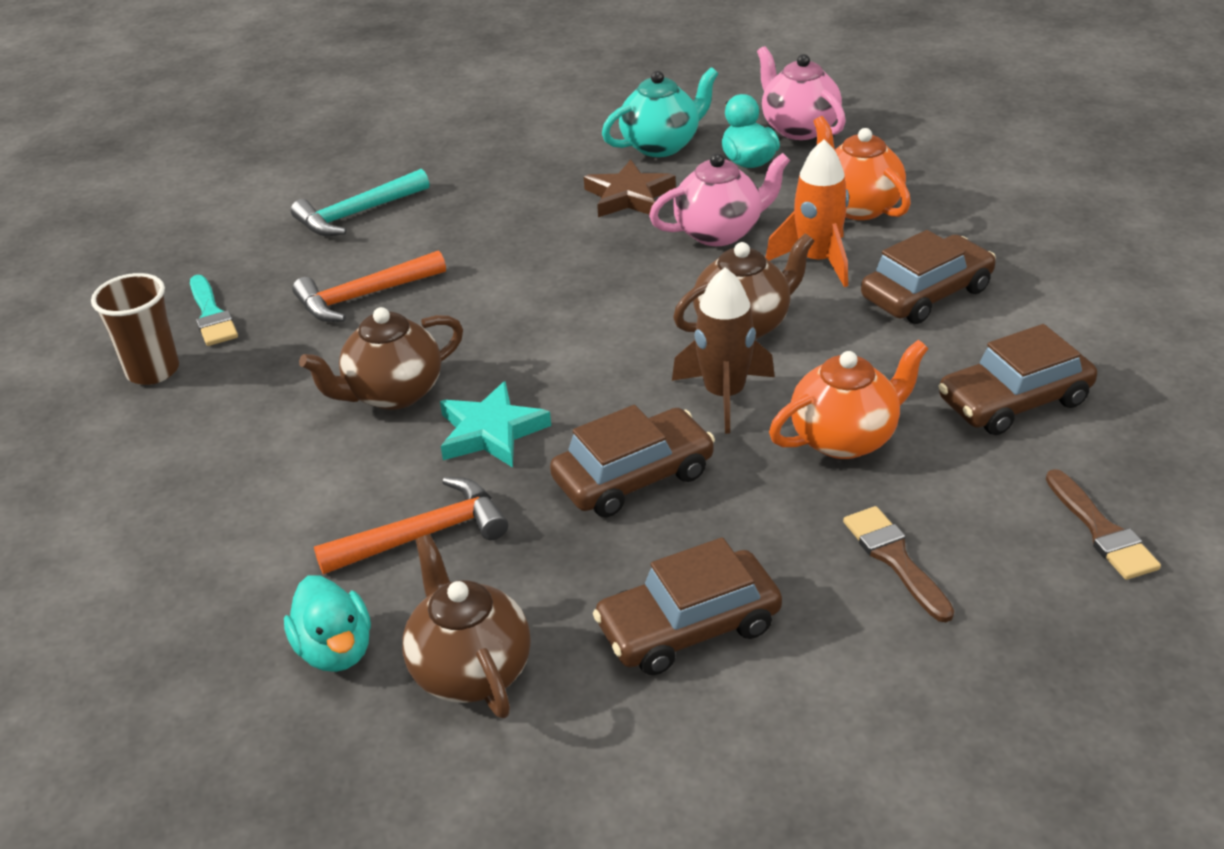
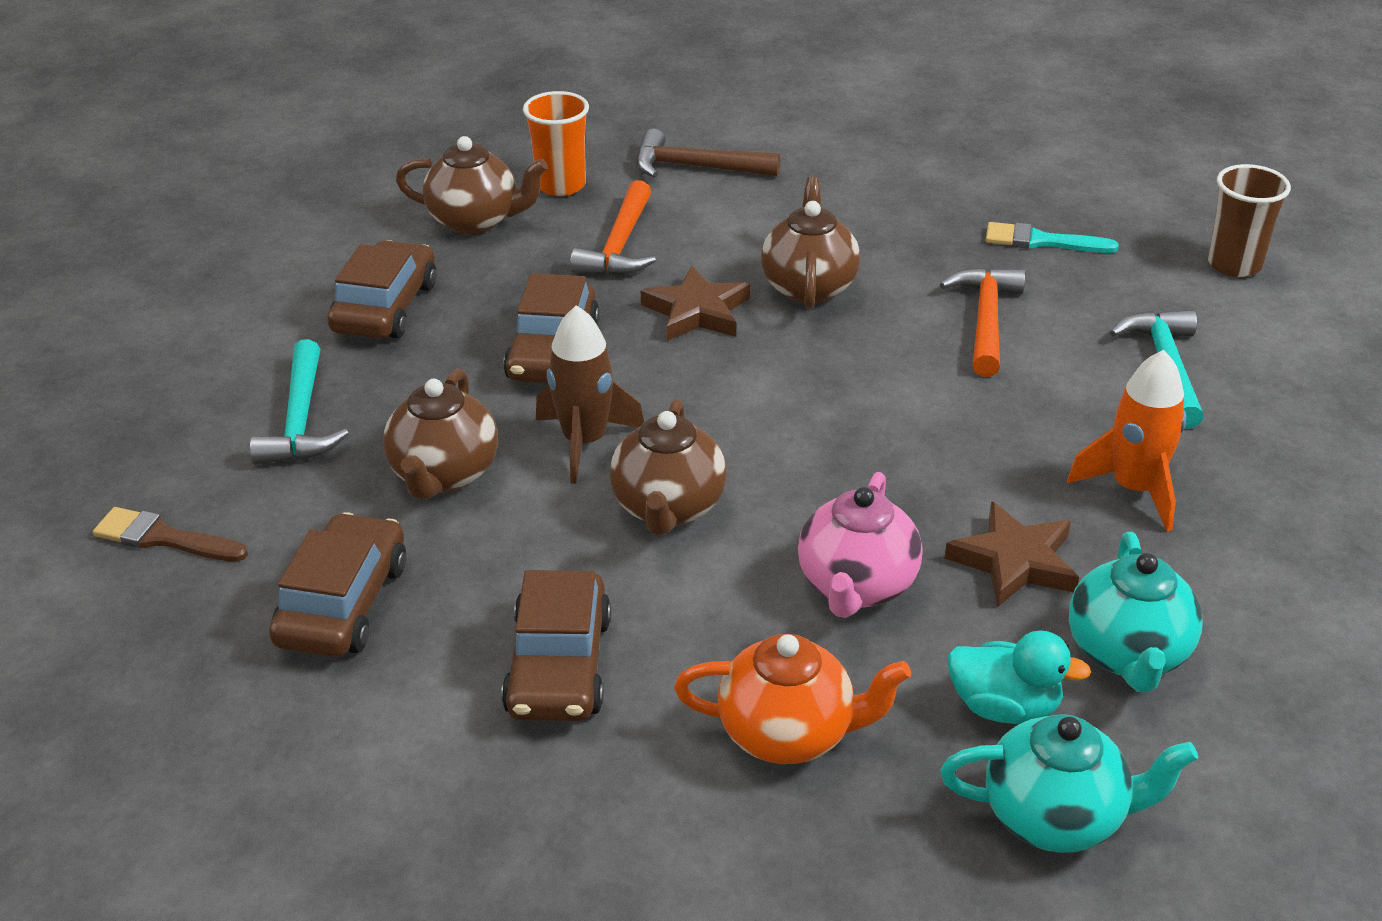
camera: 125 degrees right, 0 degrees up
brown cup [91,273,179,385] -> brown cup moved to [1208,164,1291,277]
turquoise duck [284,575,371,672] -> orange cup [523,91,589,196]
turquoise star [440,381,551,467] -> brown star [641,266,750,341]
pink teapot [757,46,846,140] -> turquoise teapot [940,714,1198,853]
orange rocket [765,140,849,287] -> orange rocket moved to [1067,350,1186,532]
orange teapot [769,340,929,459] -> brown teapot [383,369,498,500]
brown brush [843,506,954,622] -> turquoise hammer [250,339,349,465]
none -> brown hammer [636,129,780,178]

